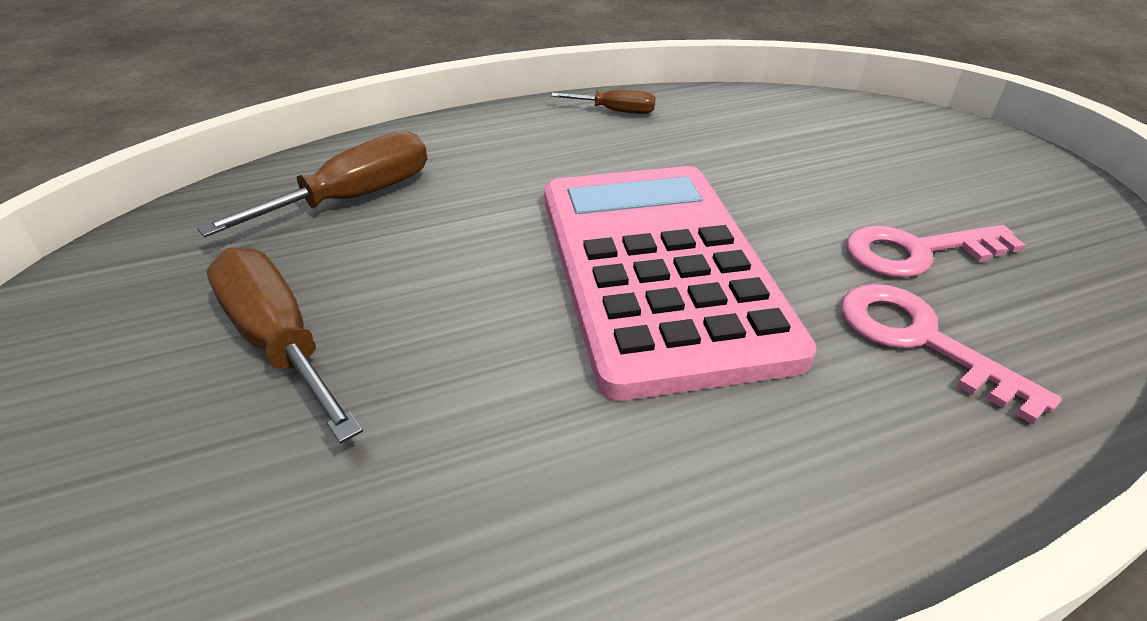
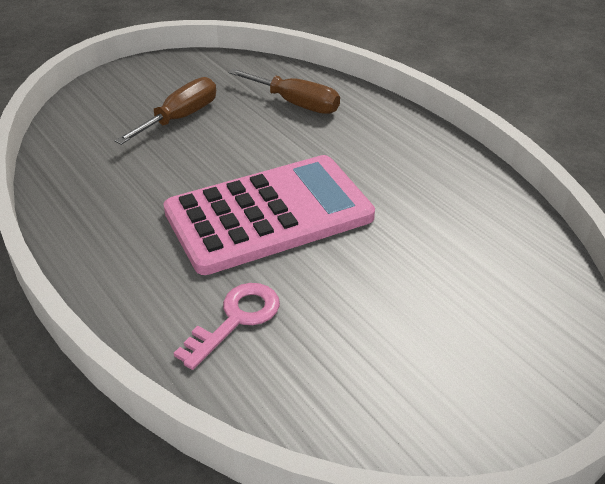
camera: 75 degrees right, 0 degrees up
brown screwdriver [551,89,656,114] -> none
pink key [846,225,1026,278] -> none

